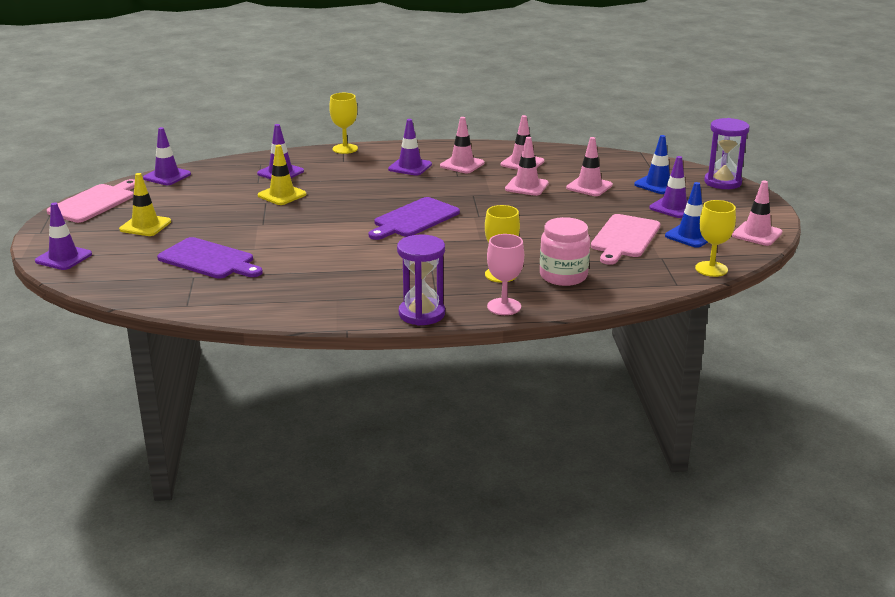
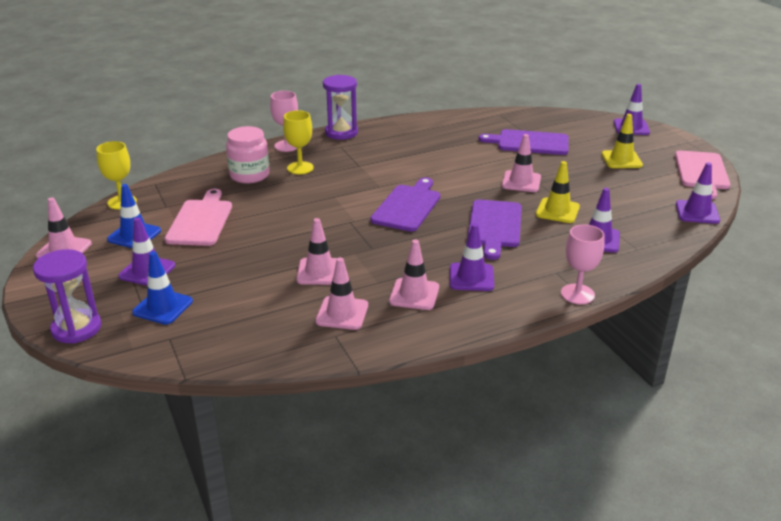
camera: 160 degrees right, 5 degrees up
yellow goblet [329,93,358,154] -> pink goblet [561,224,604,304]
pink traffic cone [566,137,613,196] -> pink traffic cone moved to [502,134,541,192]
none -> purple cutting board [468,200,522,260]

